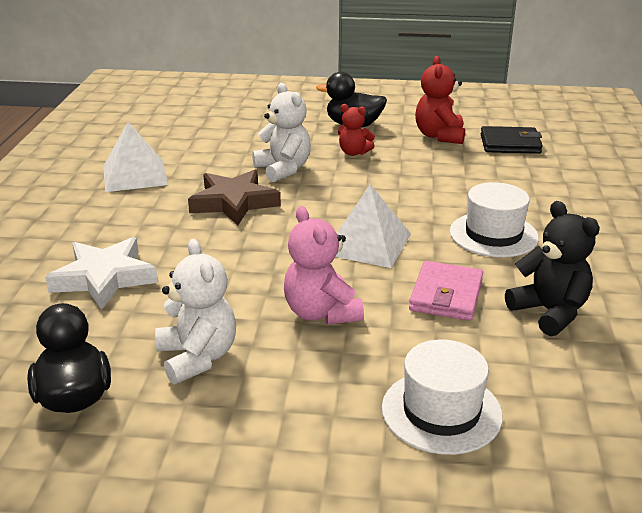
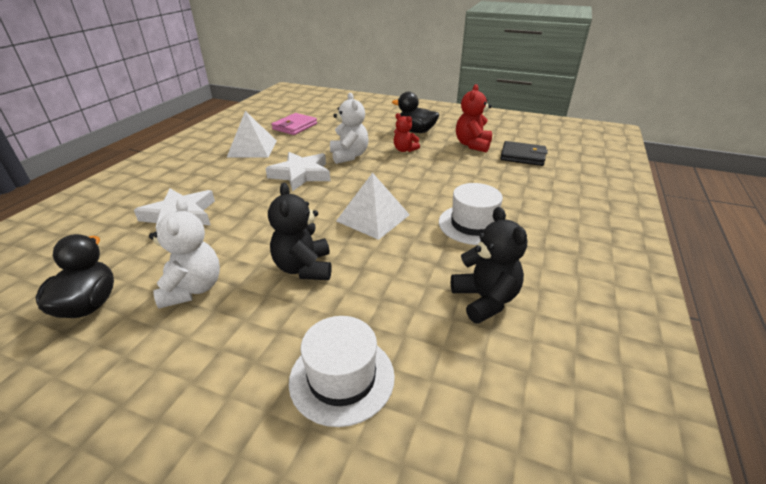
camera: 15 degrees right, 5 degrees up
brown star [188,169,281,225] -> white star [265,152,330,191]
pink teddy bear [284,206,364,325] -> black teddy bear [268,183,331,280]
pink wallet [409,261,483,321] -> pink wallet moved to [271,113,317,135]

